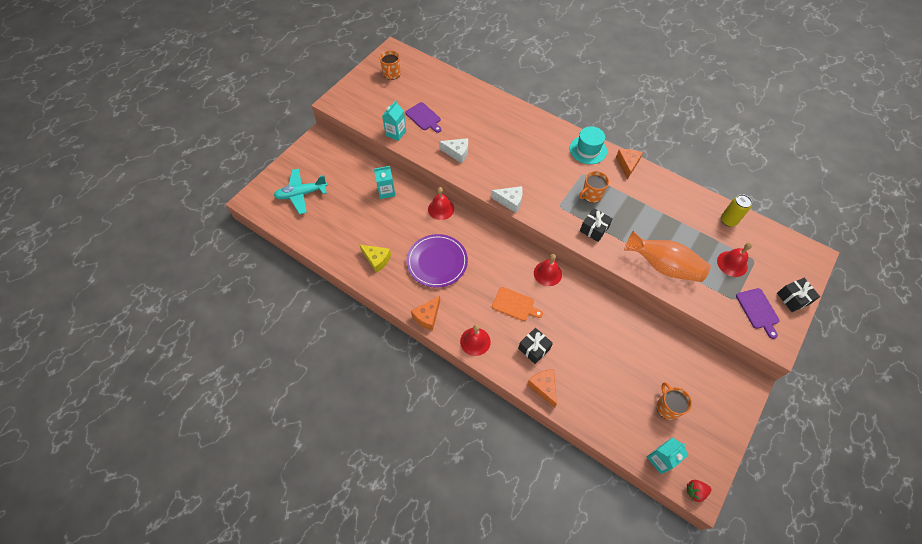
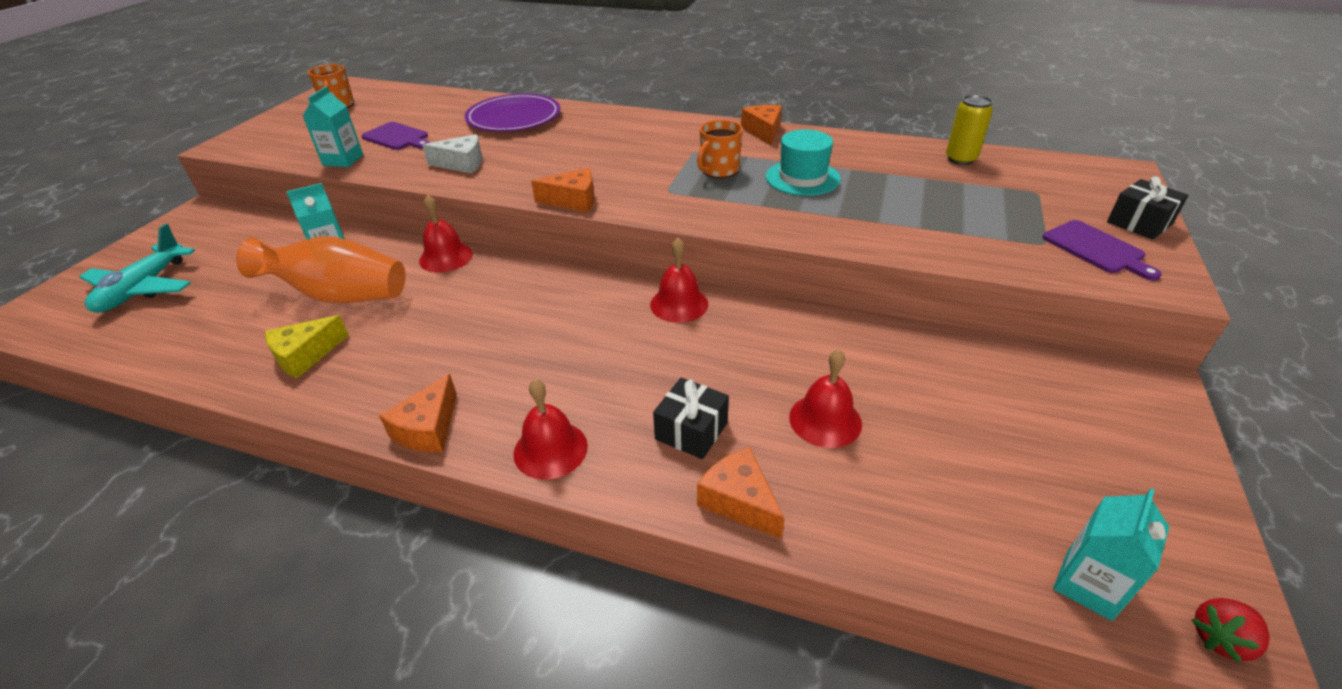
camera: 15 degrees left, 20 degrees down
turquoise plane [274,169,328,214] -> turquoise plane turned 45 degrees counterclockwise [79,224,195,313]
yellow cheese [360,245,391,273] -> yellow cheese turned 120 degrees clockwise [265,315,349,378]
purple plate [406,234,468,288] -> purple plate moved to [465,94,560,132]
white cheese [491,186,523,213] -> orange cheese [531,168,595,212]
orange cutting board [492,287,543,321] -> none
turquoise hat [570,126,607,164] -> turquoise hat moved to [766,129,841,196]
black gift [580,208,613,242] -> none
orange vase [624,231,711,282] -> orange vase moved to [236,237,406,303]
orange mug [657,382,692,420] -> none
red bell [717,242,752,277] -> red bell moved to [789,349,862,448]

